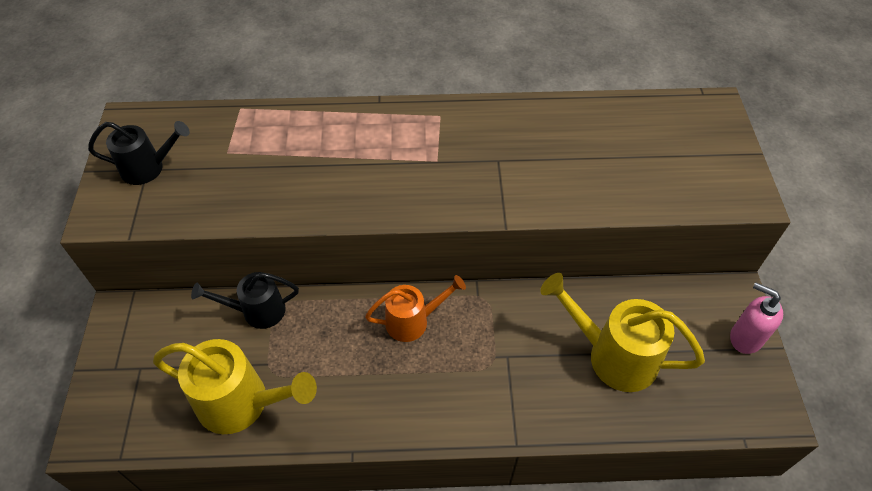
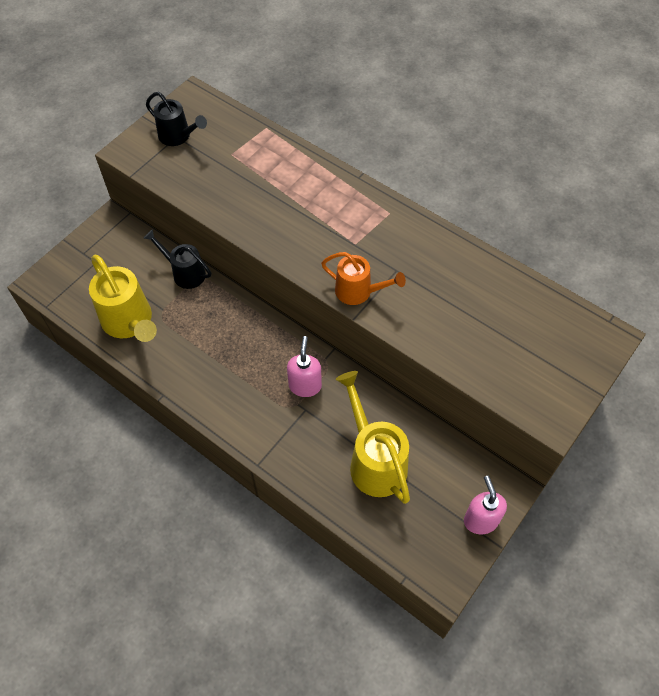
camera: 40 degrees right, 5 degrees up
orange watering can [365,275,466,342] -> orange watering can moved to [321,252,406,305]
none -> pink soap dispenser [287,336,322,397]

